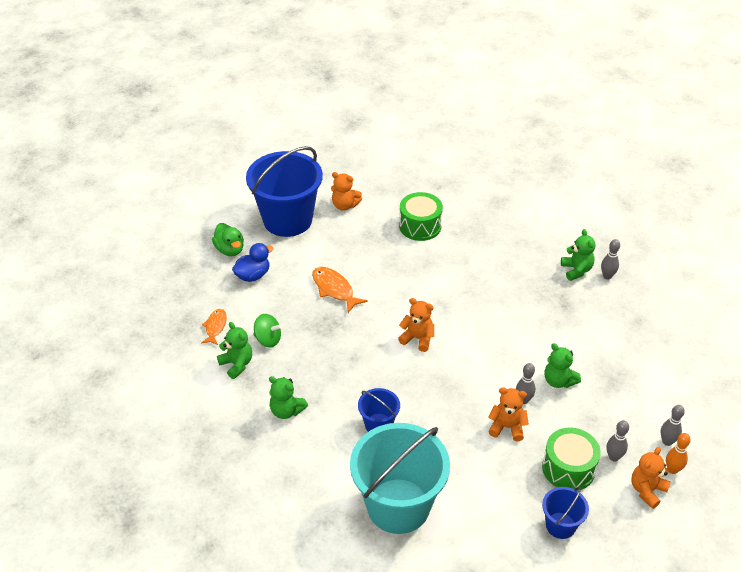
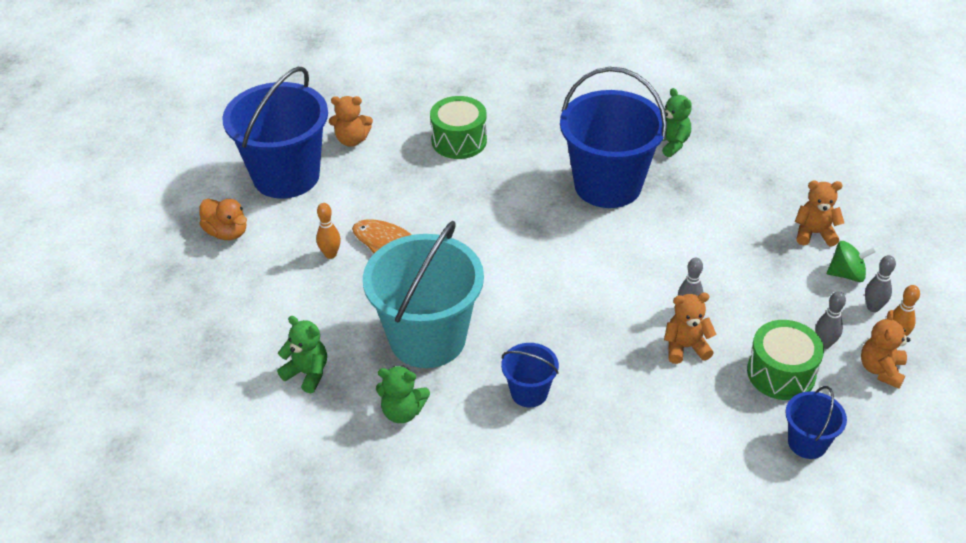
camera: 20 degrees left, 0 degrees up
orange fish [201,309,227,345] -> none
green duck [212,223,244,256] -> orange duck [199,199,247,240]
blue duck [232,243,274,282] -> none
green spinning top [253,314,282,347] -> green spinning top moved to [827,241,876,282]
turquoise bucket [350,423,450,534] -> turquoise bucket moved to [363,221,484,368]
orange teddy bear [398,298,434,352] -> orange teddy bear moved to [795,180,844,247]
green teddy bear [545,343,581,388] -> none
grey bowling pin [601,239,620,280] -> none
none -> orange bowling pin [316,203,341,259]
none -> blue bucket [560,67,667,208]

